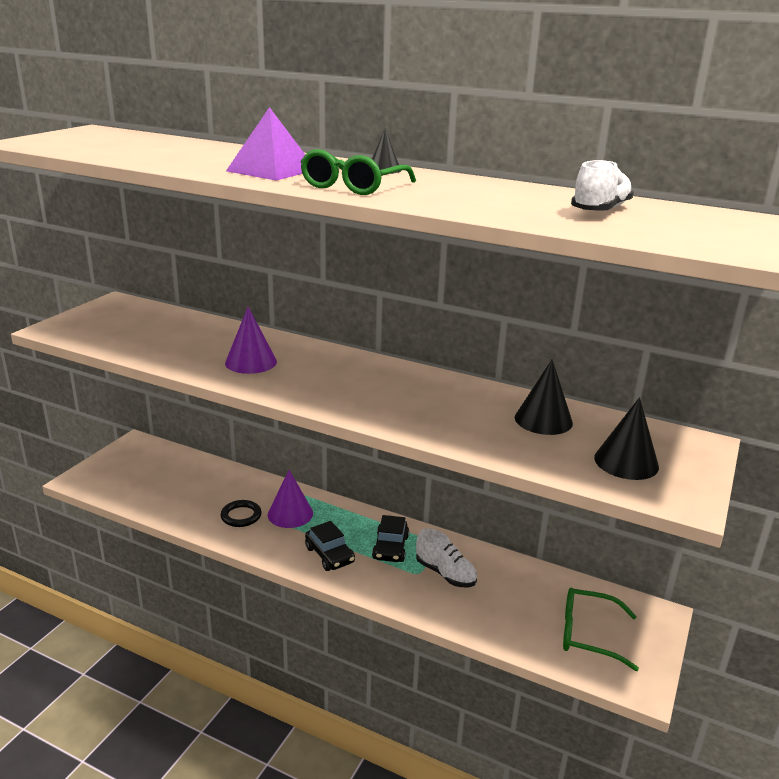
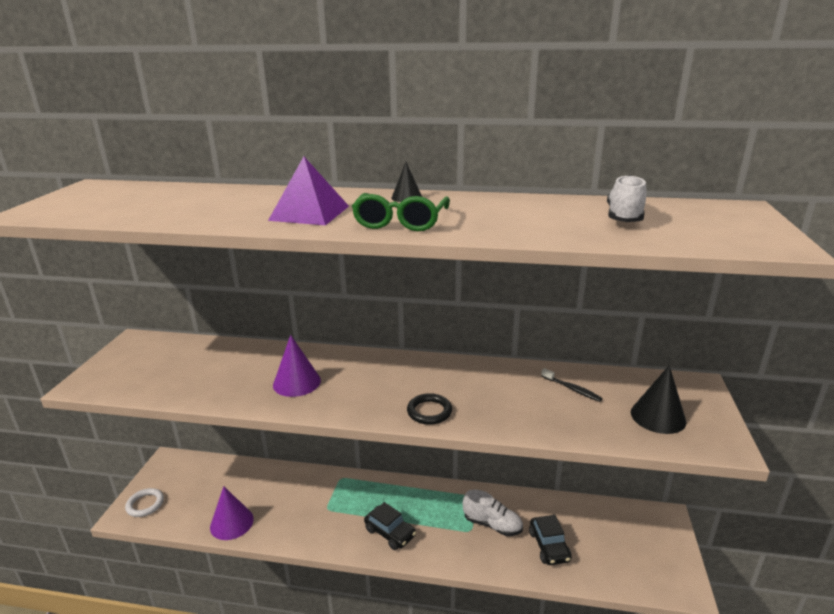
camera: 15 degrees left, 0 degrees up
black ring [221,500,262,527] -> black ring moved to [407,393,452,425]
purple cone [268,470,313,528] -> purple cone moved to [210,486,254,540]
black car [372,515,409,562] -> black car moved to [529,515,572,565]
black cone [515,359,573,435] -> black toothbrush [541,368,603,402]
green glasses [563,588,639,671] -> none
none -> white ring [125,488,164,517]

